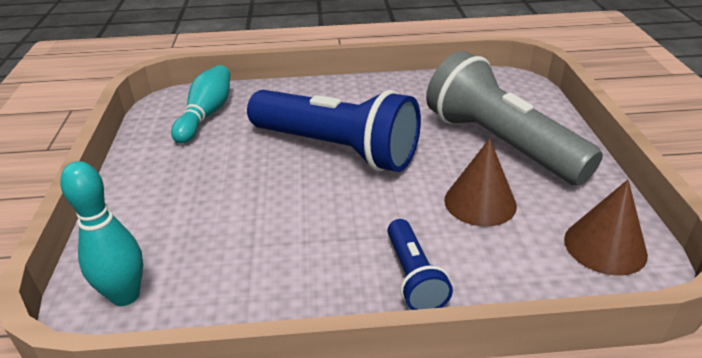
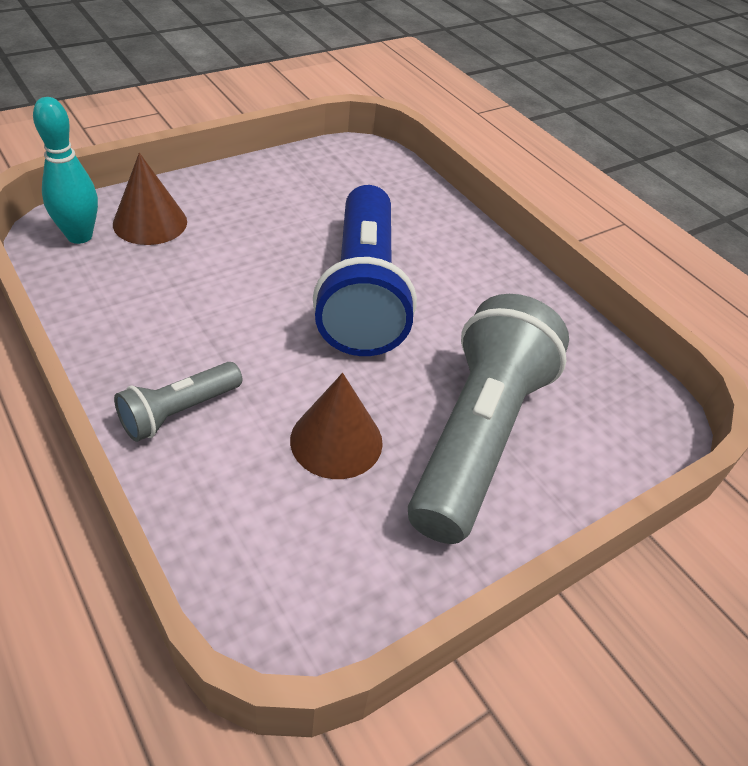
camera: 55 degrees right, 10 degrees up
turquoise bowling pin [171,65,230,144] -> none
blue flashlight [387,219,453,310] -> grey flashlight [114,362,242,442]
brown cone [564,180,648,276] -> brown cone moved to [113,153,187,245]

